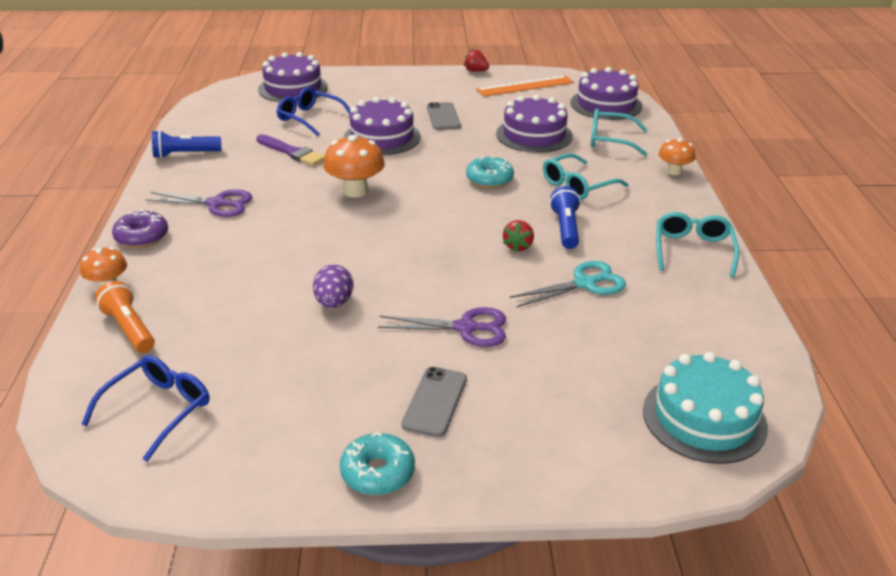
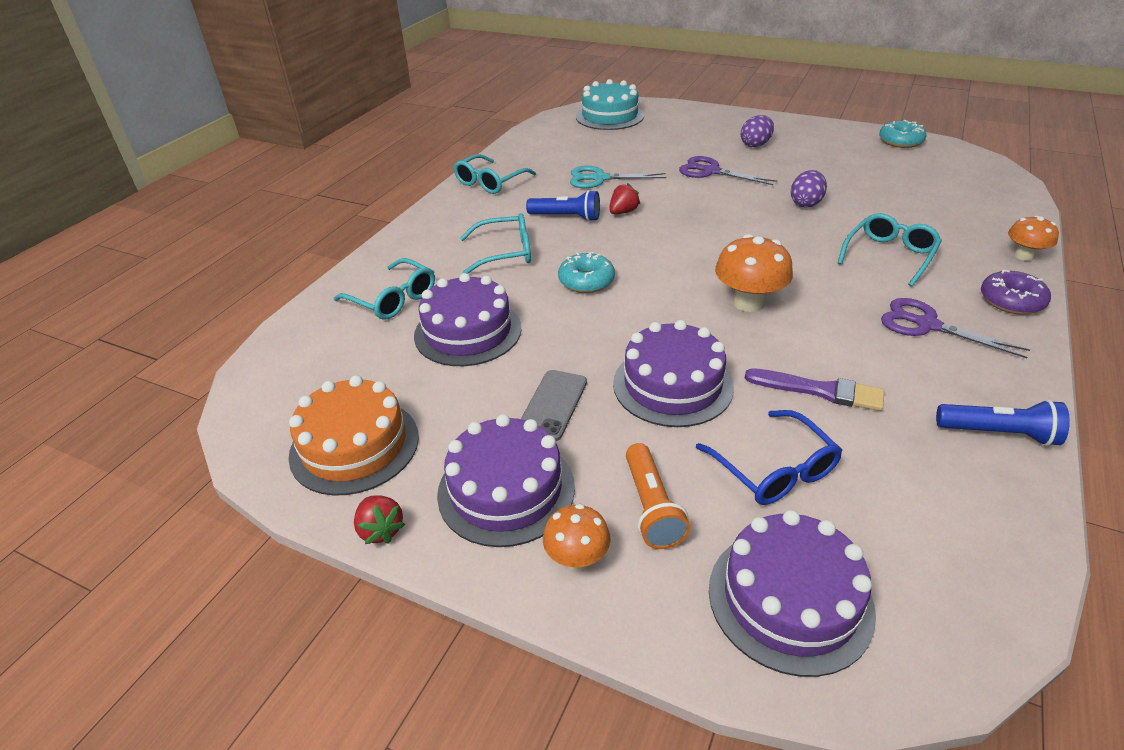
camera: 150 degrees left, 5 degrees up
blue glasses [81,355,210,462] -> none
orange flashlight [95,281,155,353] -> orange flashlight moved to [626,443,690,549]
purple brush [256,134,325,166] -> purple brush turned 135 degrees clockwise [745,368,884,411]
turquoise donut [340,432,415,495] -> turquoise donut moved to [879,120,927,148]
grey phone [402,367,467,437] -> purple egg [741,115,774,147]
orange ruler [476,75,574,97] -> orange cake [288,375,419,496]
blue flashlight [550,186,581,249] -> blue flashlight turned 105 degrees counterclockwise [526,190,600,221]
purple cake [570,67,642,120] -> purple cake moved to [437,414,575,547]
orange mushroom [659,138,695,175] -> orange mushroom moved to [543,504,611,570]
none -> turquoise glasses [838,213,942,287]

